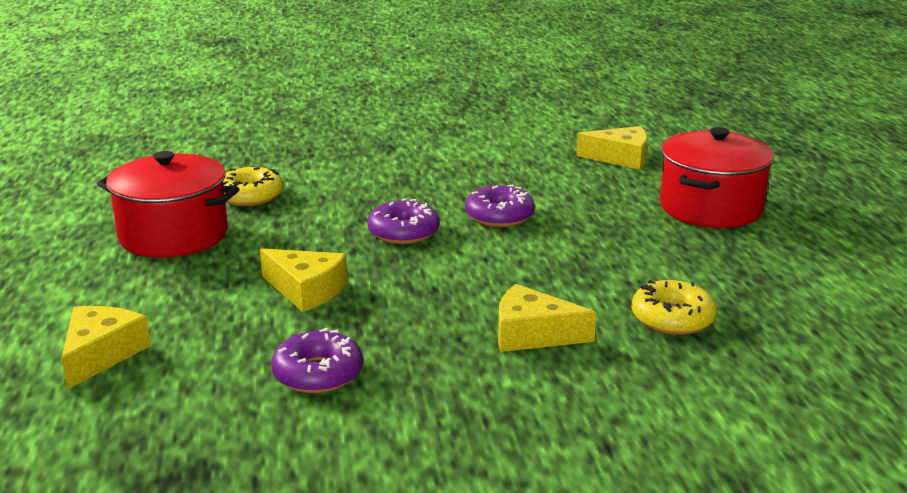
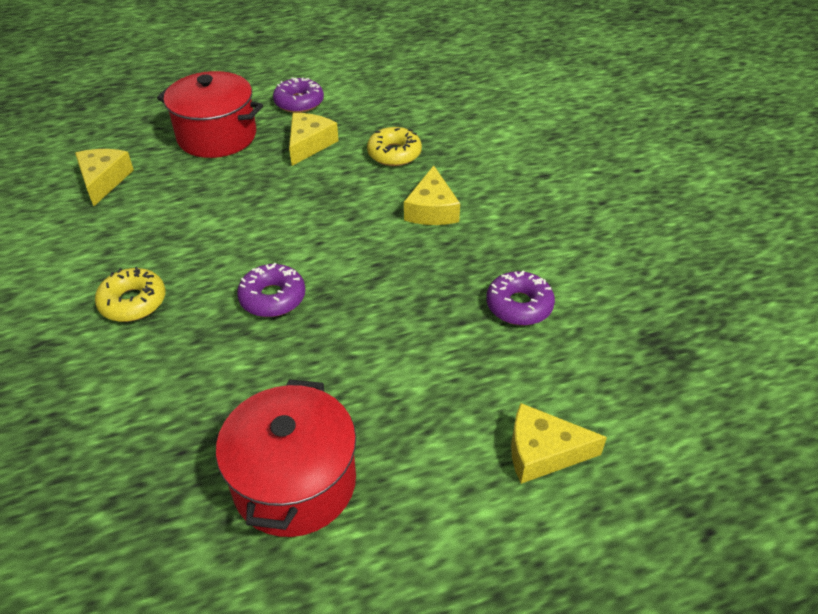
camera: 100 degrees left, 20 degrees up
yellow donut [223,167,283,206] -> yellow donut moved to [95,267,166,322]
yellow cheese [260,249,347,312] -> yellow cheese moved to [289,113,339,166]
purple donut [465,185,535,227] -> purple donut moved to [273,77,324,113]

